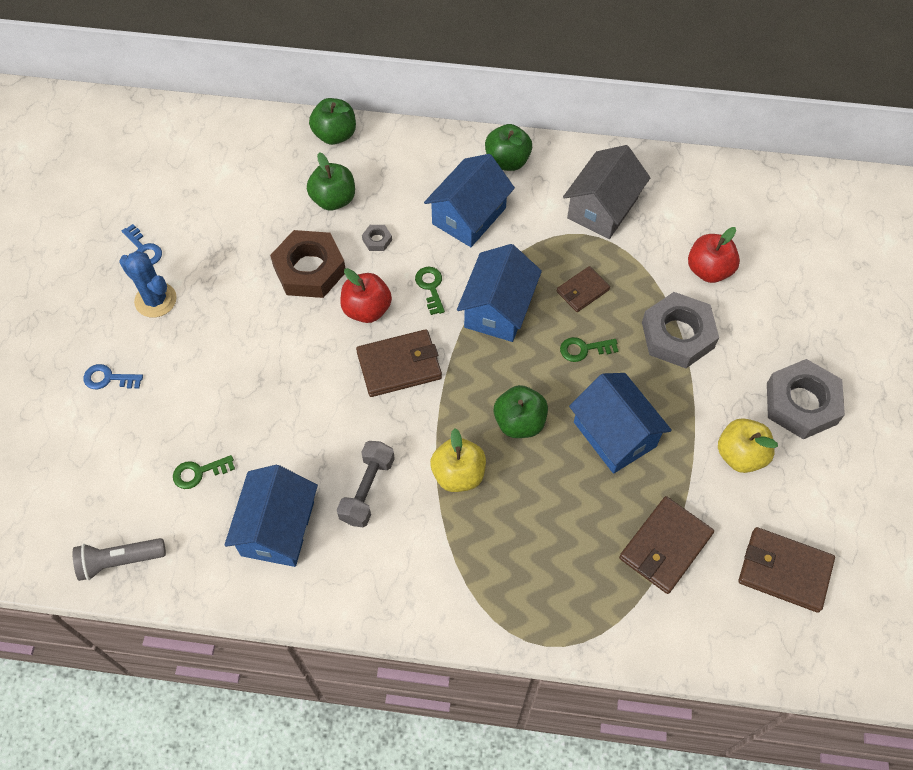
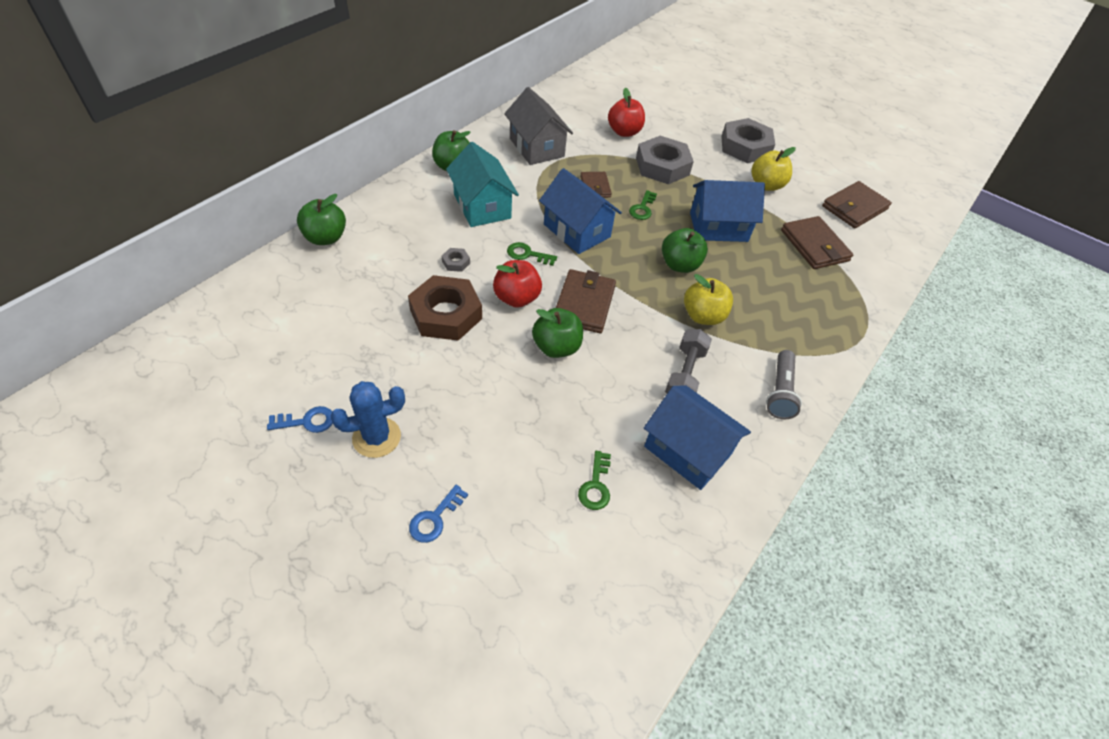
camera: 65 degrees left, 10 degrees down
grey flashlight [73,538,166,581] -> grey flashlight moved to [766,350,802,419]
green apple [307,152,355,211] -> green apple moved to [532,308,583,358]
grey dumbbell [337,441,395,527] -> grey dumbbell turned 60 degrees clockwise [665,329,712,394]
blue house [424,154,515,247] -> turquoise house [446,142,519,227]

